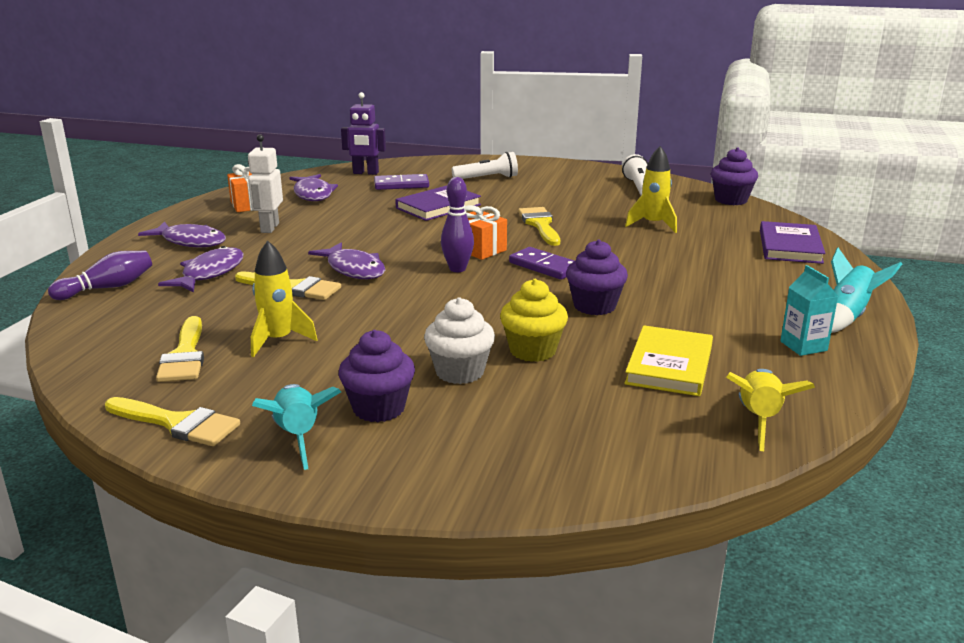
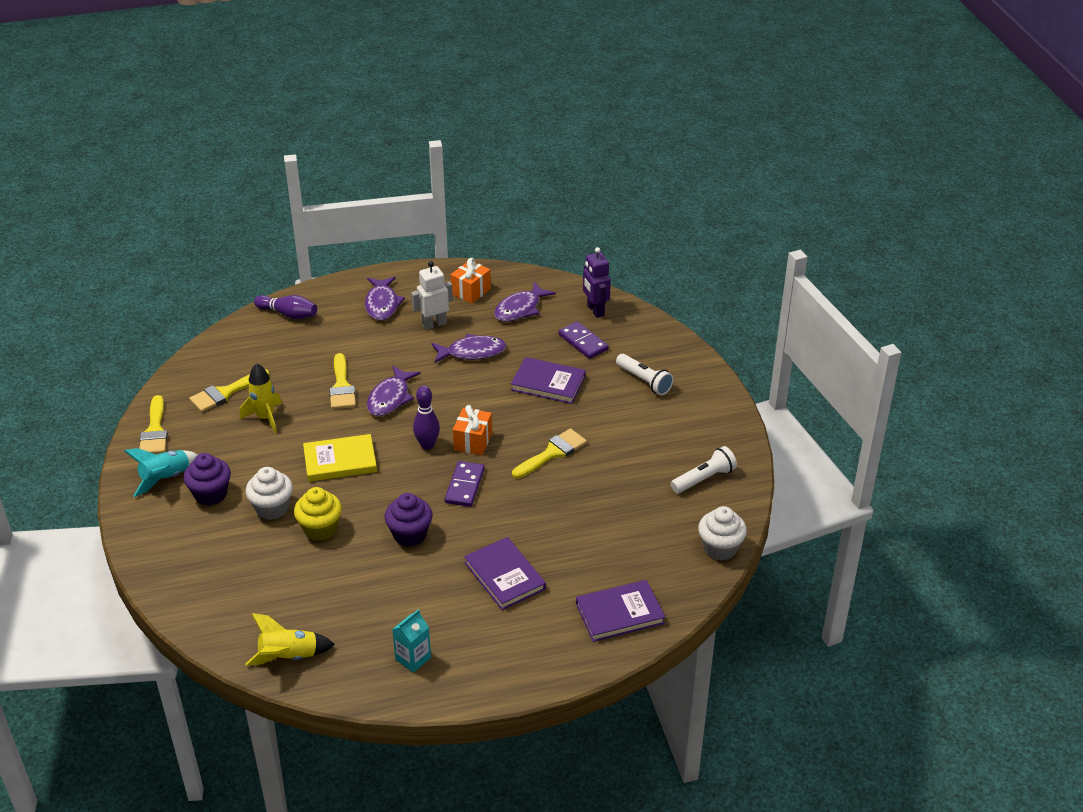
camera: 60 degrees right, 15 degrees up
purple fish [158,246,244,292] -> purple fish moved to [431,334,506,363]
yellow book [624,325,713,396] -> yellow book moved to [303,434,377,482]
yellow rocket [625,146,677,233] -> none
purple cupcake [711,147,758,205] -> white cupcake [698,506,747,561]
turquoise rocket [831,248,902,333] -> none
none -> purple book [464,537,546,610]

